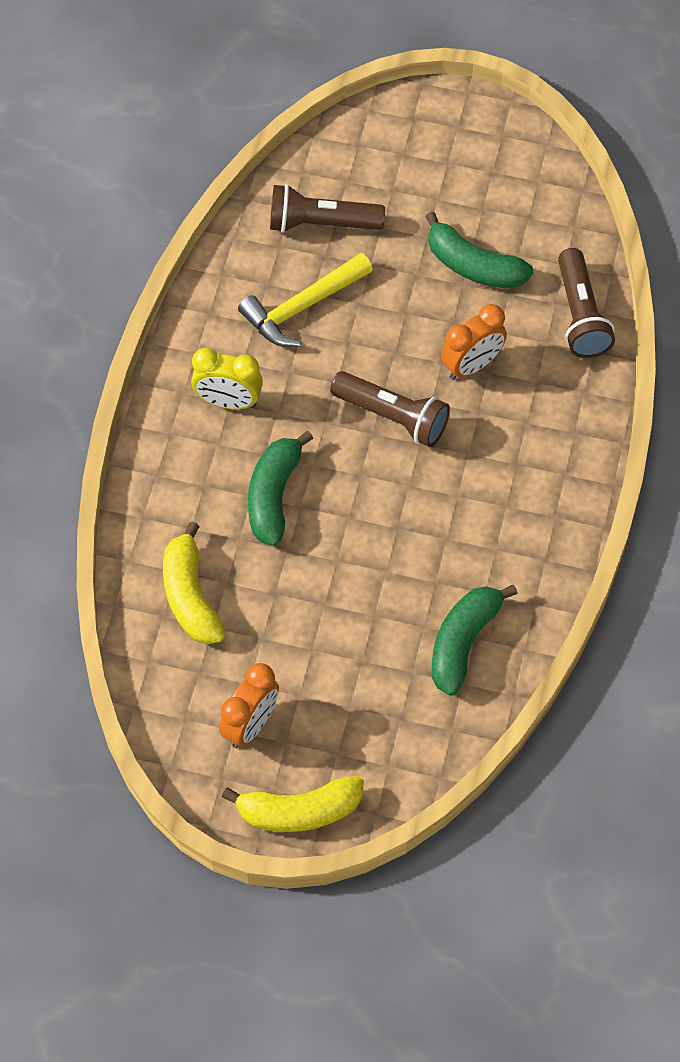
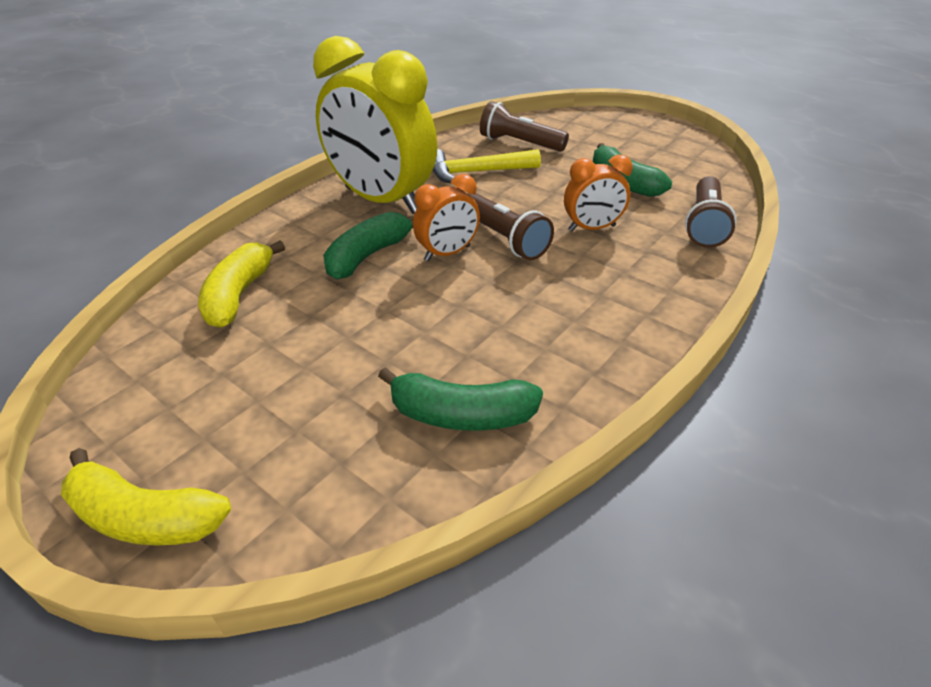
camera: 25 degrees right, 20 degrees down
yellow clock [191,348,263,410] -> yellow clock [313,36,437,214], size x2.09
orange clock [219,663,279,748] -> orange clock moved to [413,174,480,261]
green banana [432,585,517,696] -> green banana turned 135 degrees counterclockwise [378,367,543,431]

